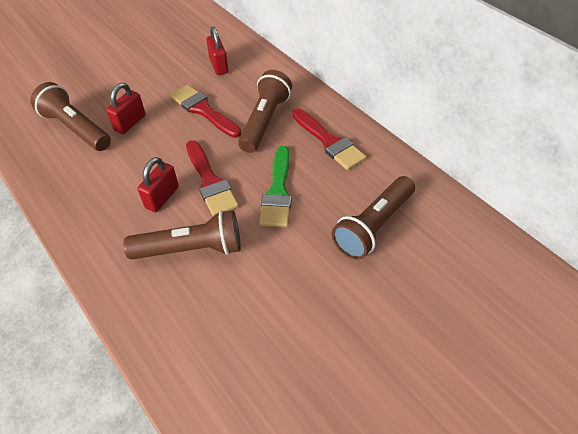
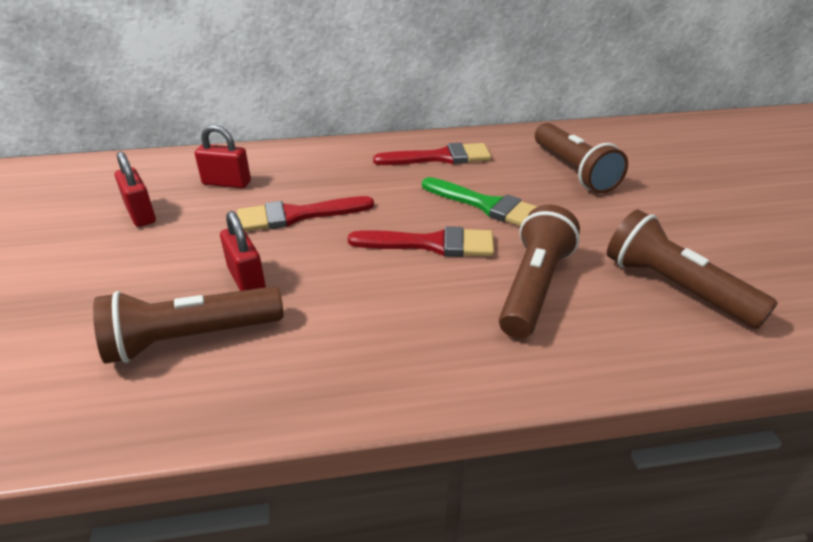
camera: 60 degrees left, 15 degrees down
red padlock [138,157,179,212] -> red padlock moved to [115,151,156,227]
brown flashlight [238,70,292,153] -> brown flashlight moved to [607,210,778,329]

